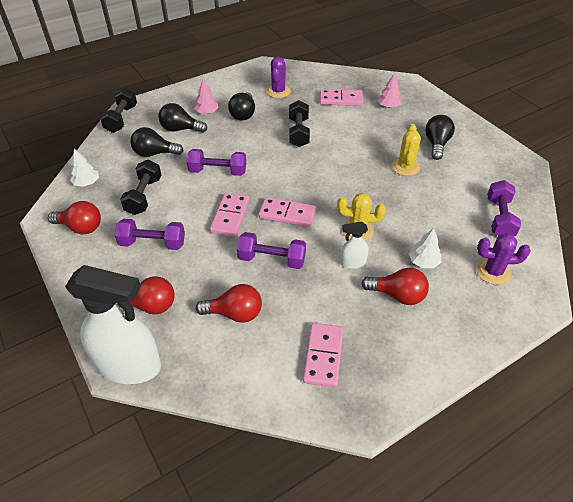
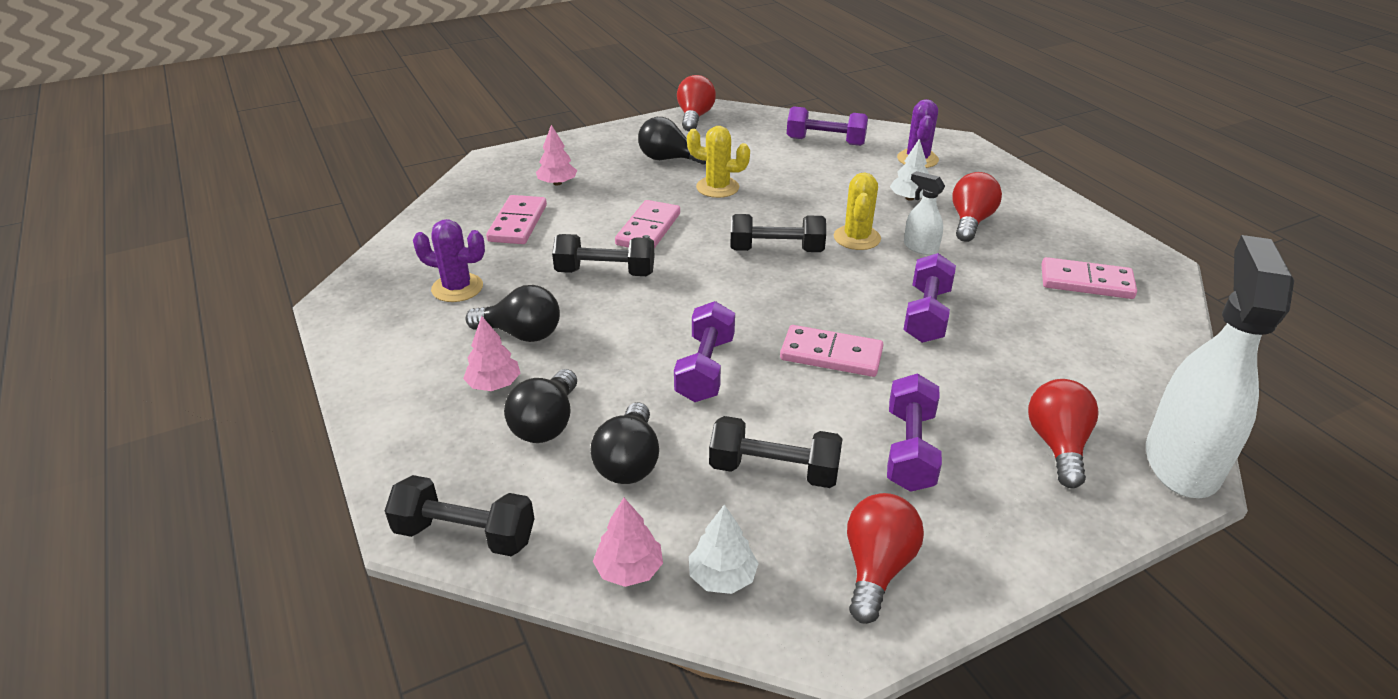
camera: 85 degrees left, 10 degrees down
red light bulb [196,284,262,323] -> red light bulb moved to [677,75,716,131]
pink domino [259,197,316,227] -> pink domino moved to [615,200,680,249]
white spray bottle [340,221,369,269] -> white spray bottle turned 135 degrees clockwise [904,171,945,255]
none -> pink tree [593,498,663,587]
none -> black dumbbell [730,214,826,252]

